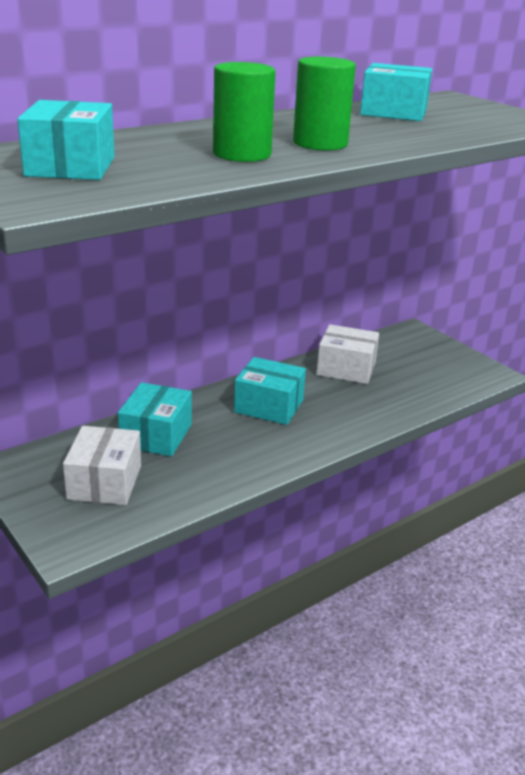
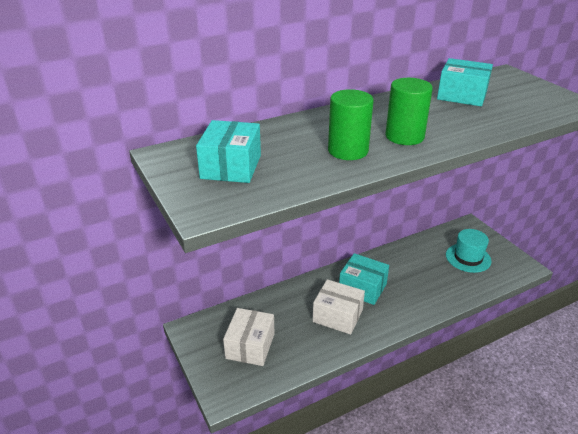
camera: 10 degrees right, 5 degrees up
turquoise box [118,382,192,456] -> none
white box [316,324,379,384] -> white box moved to [313,279,365,335]
none -> turquoise hat [446,229,492,273]

